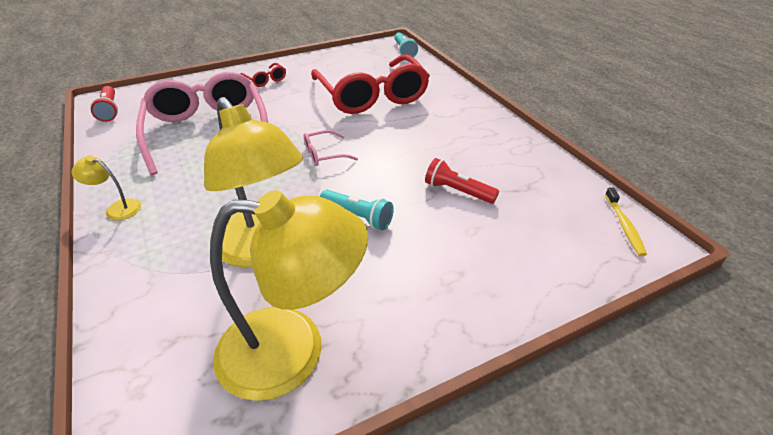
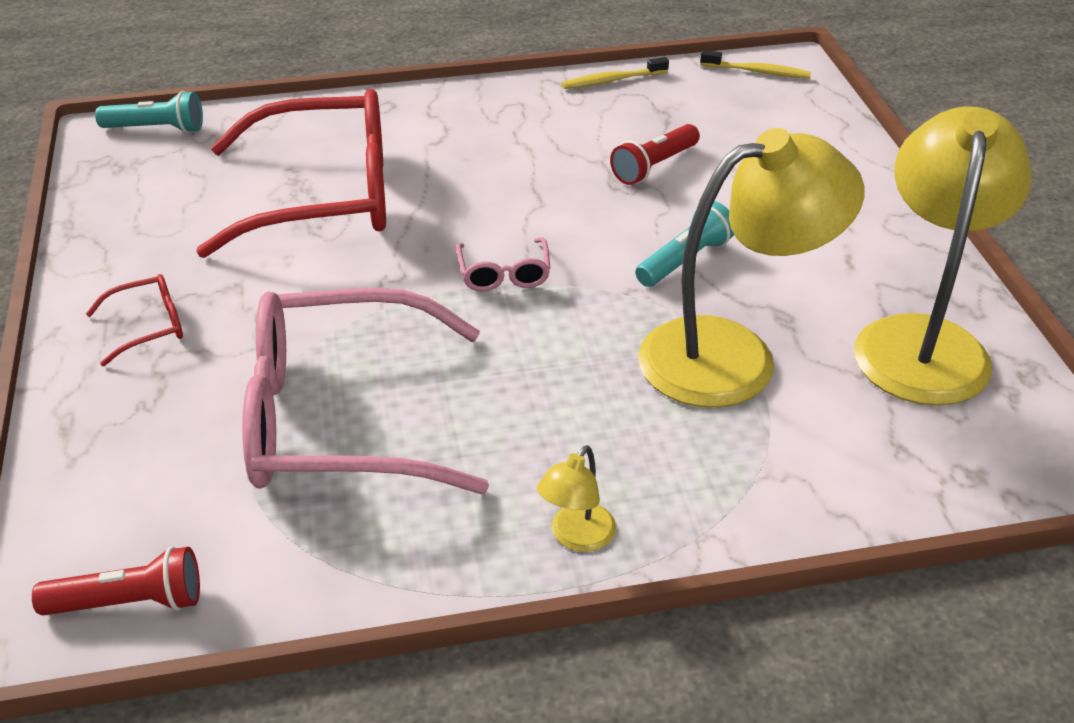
camera: 75 degrees left, 0 degrees up
none -> yellow toothbrush [562,57,669,89]

